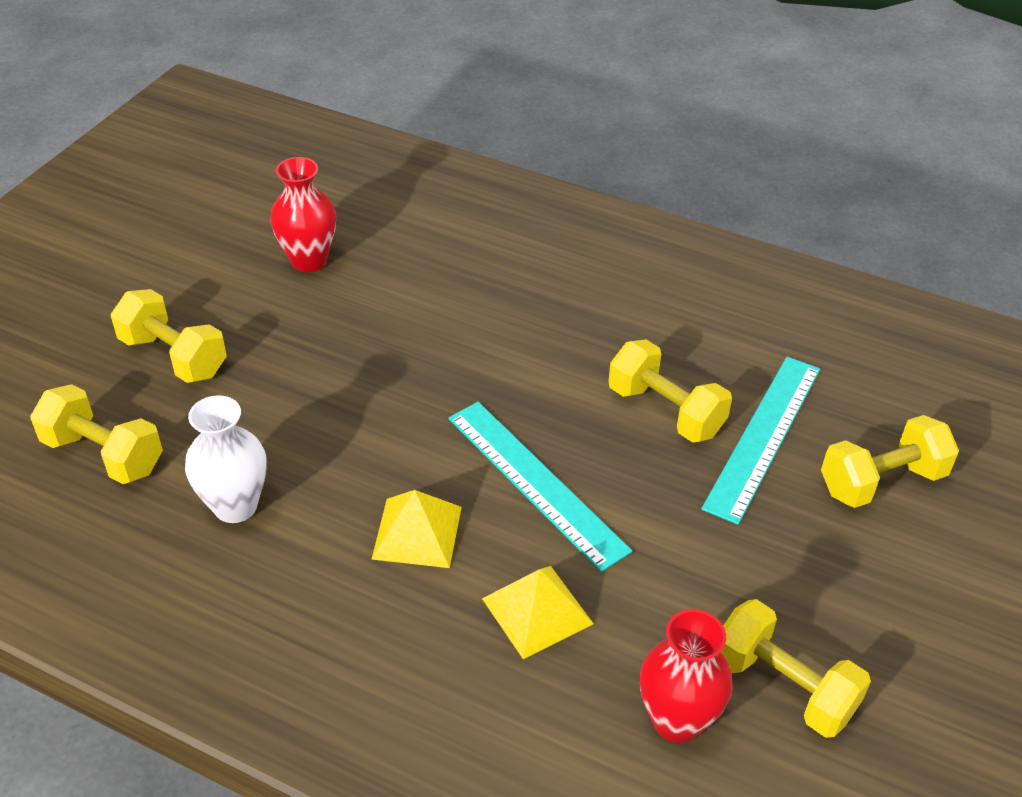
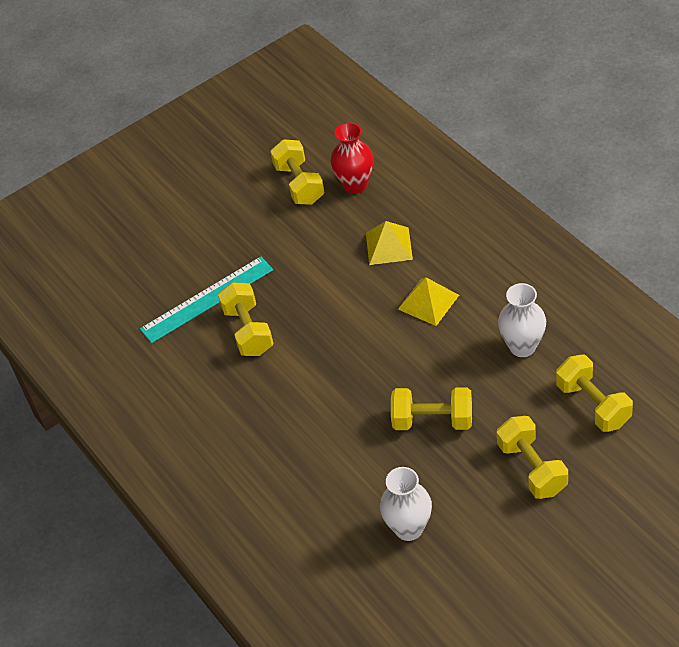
camera: 145 degrees left, 5 degrees up
red vase [270,157,336,272] -> white vase [380,467,432,541]
turquoise ruler [448,402,632,572] -> none
yellow dumbbell [821,415,959,508] -> yellow dumbbell moved to [391,387,472,430]

